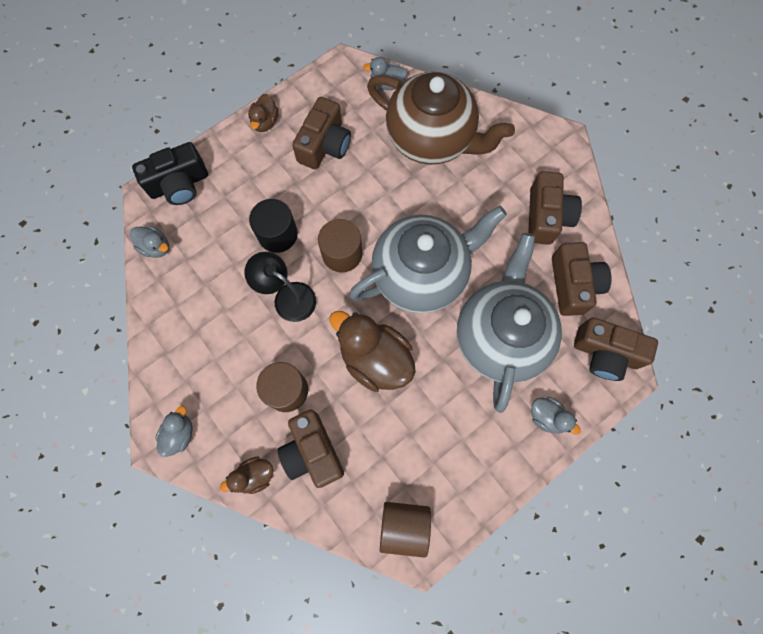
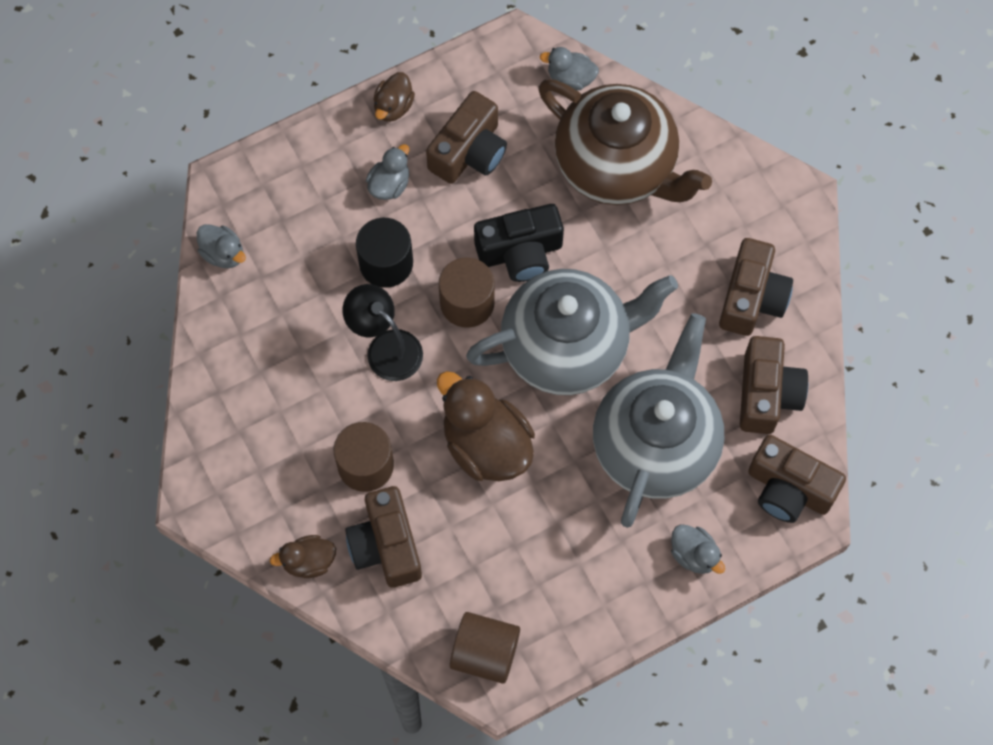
camera: 10 degrees right, 5 degrees down
black camera [132,142,208,205] -> black camera moved to [474,204,564,282]
grey duck [155,406,193,457] -> grey duck moved to [366,144,409,200]

